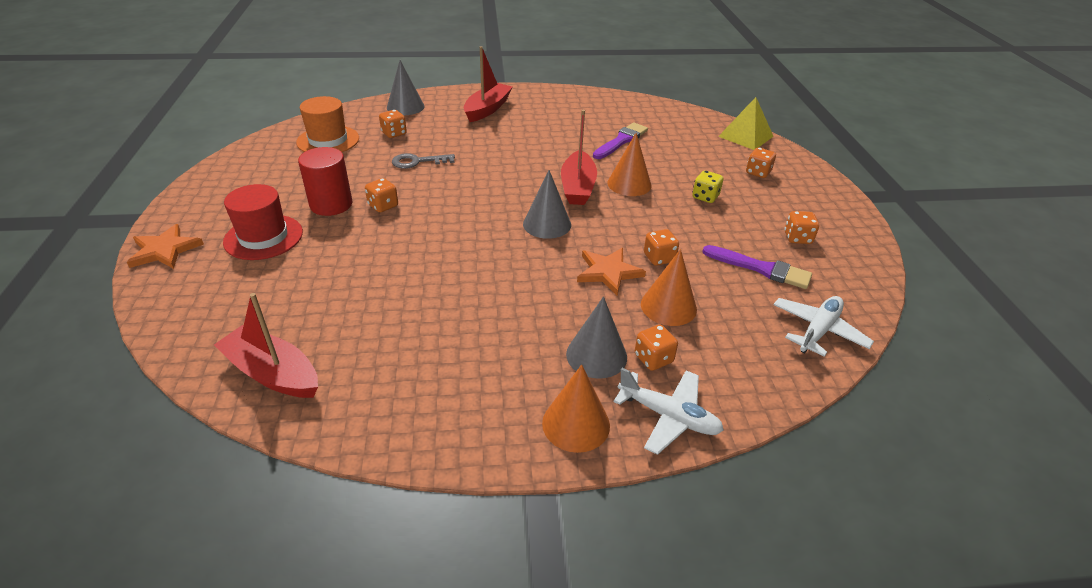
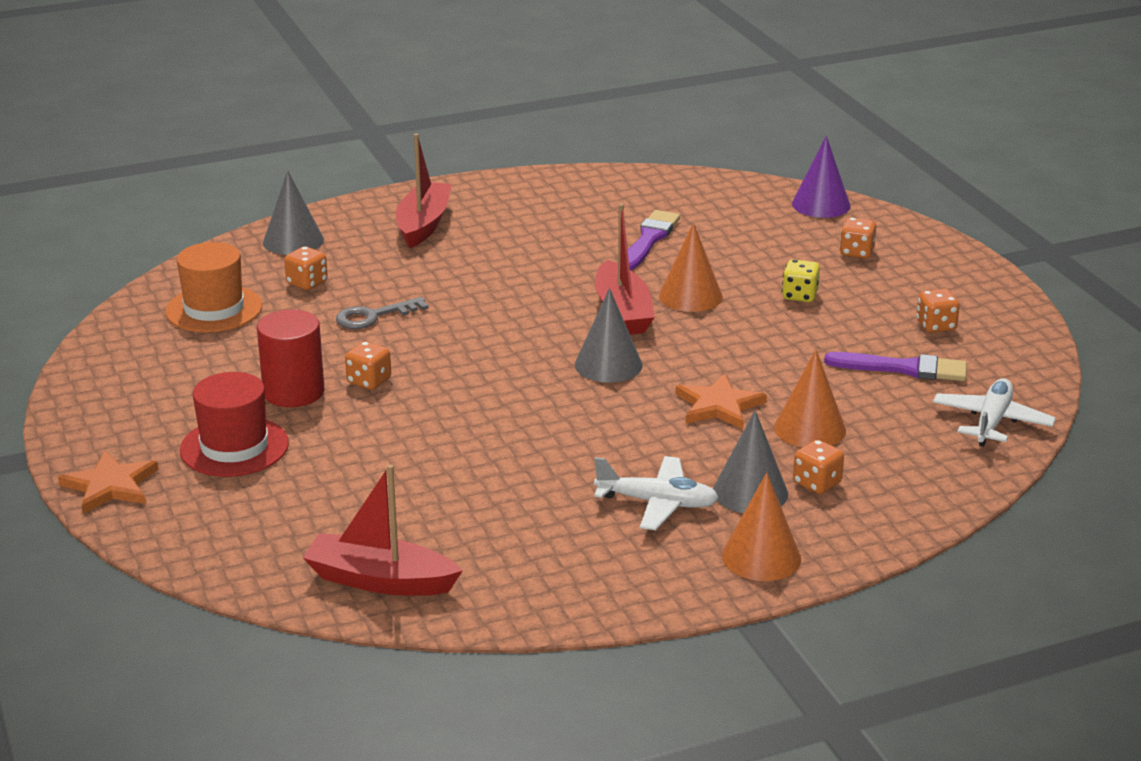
camera: 15 degrees left, 10 degrees down
white plane [614,368,724,455] -> white plane moved to [594,456,719,530]
orange dice [644,229,679,266] -> none
yellow pyramid [718,97,774,150] -> purple cone [792,136,850,218]

